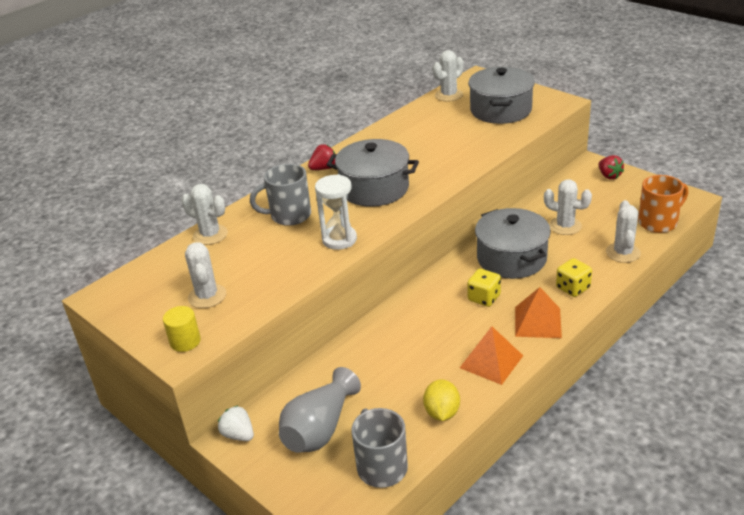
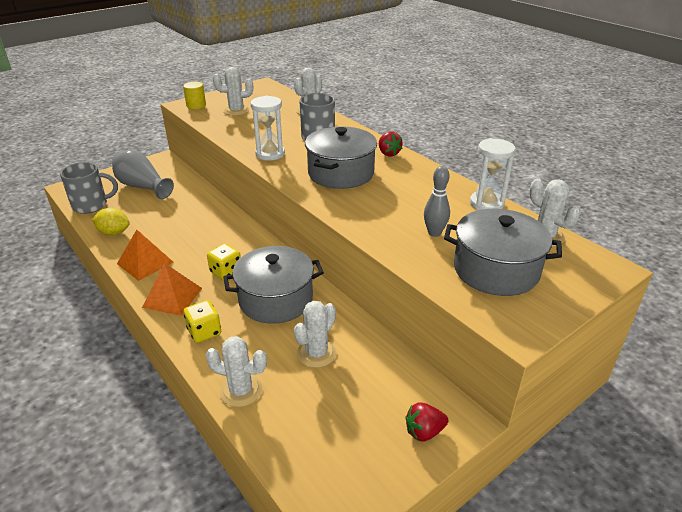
camera: 95 degrees right, 0 degrees up
white strawberry [218,405,254,441] -> none
orange mug [638,175,688,233] -> none
none -> grey bowling pin [424,166,450,237]
none -> white hourglass [470,138,515,210]

